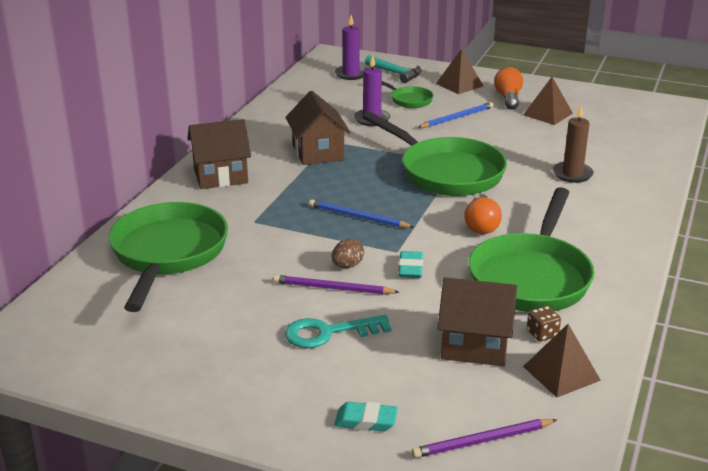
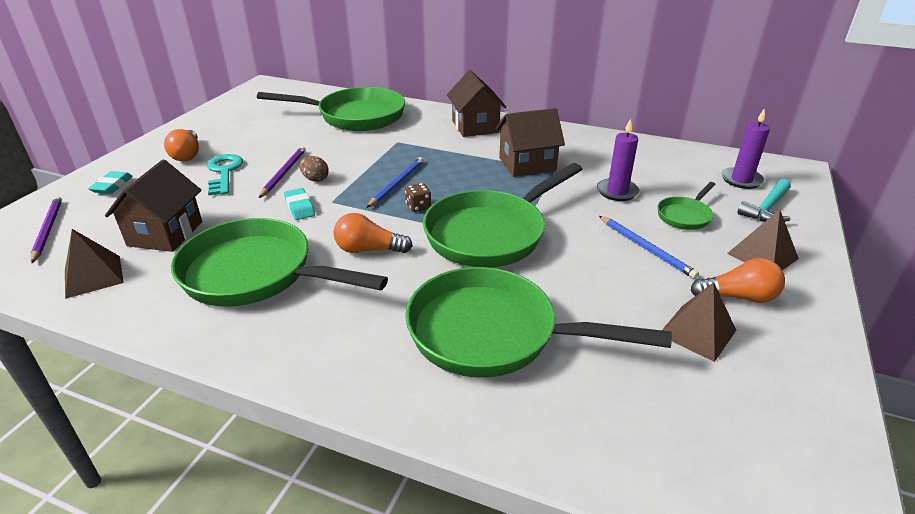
camera: 90 degrees right, 5 degrees up
turquoise eraser [399,251,423,278] -> turquoise eraser turned 60 degrees clockwise [284,188,315,220]
brown dice [527,306,561,341] -> brown dice moved to [405,183,431,212]
brown candle [553,105,594,183] -> green pan [405,267,672,378]
none -> orange light bulb [164,129,199,161]

